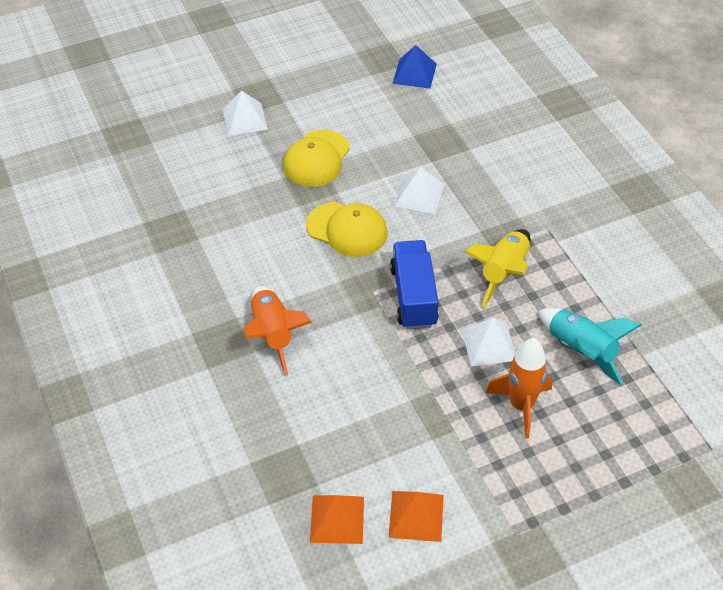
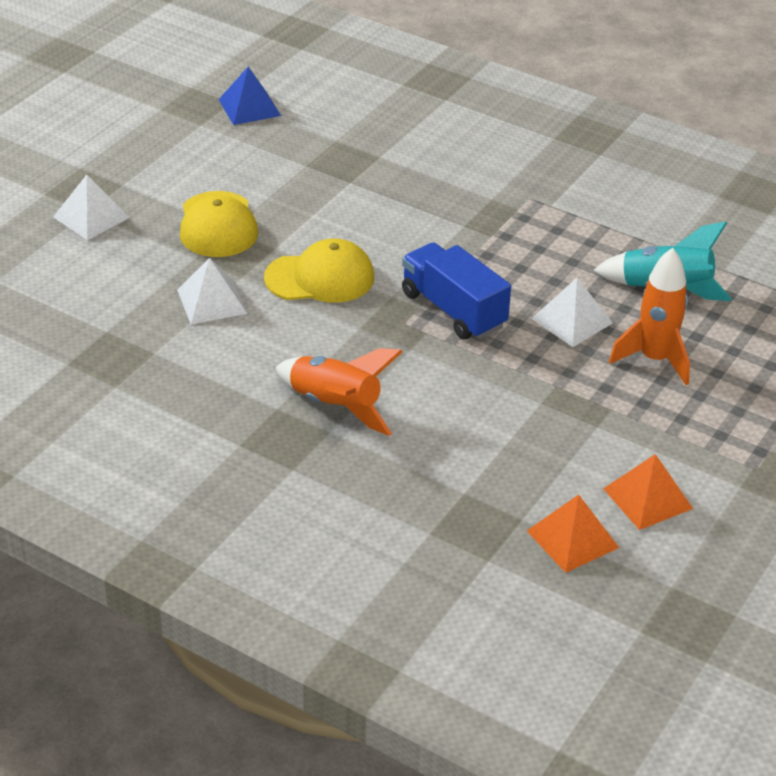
camera: 35 degrees left, 10 degrees down
white pyramid [394,167,444,214] -> white pyramid moved to [177,258,247,324]
yellow rocket [464,229,531,307] -> none

